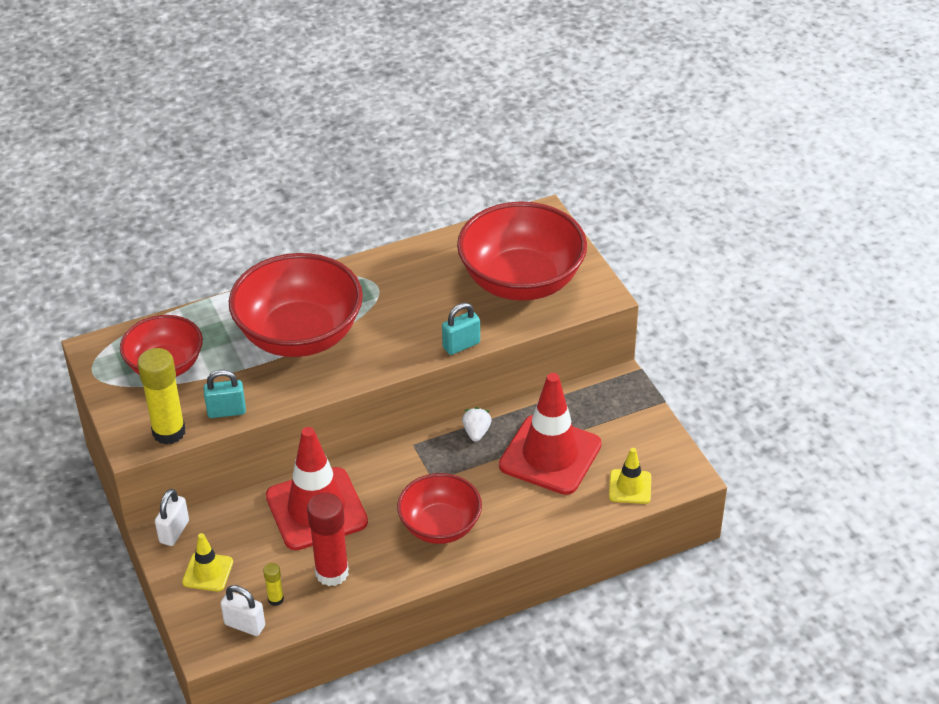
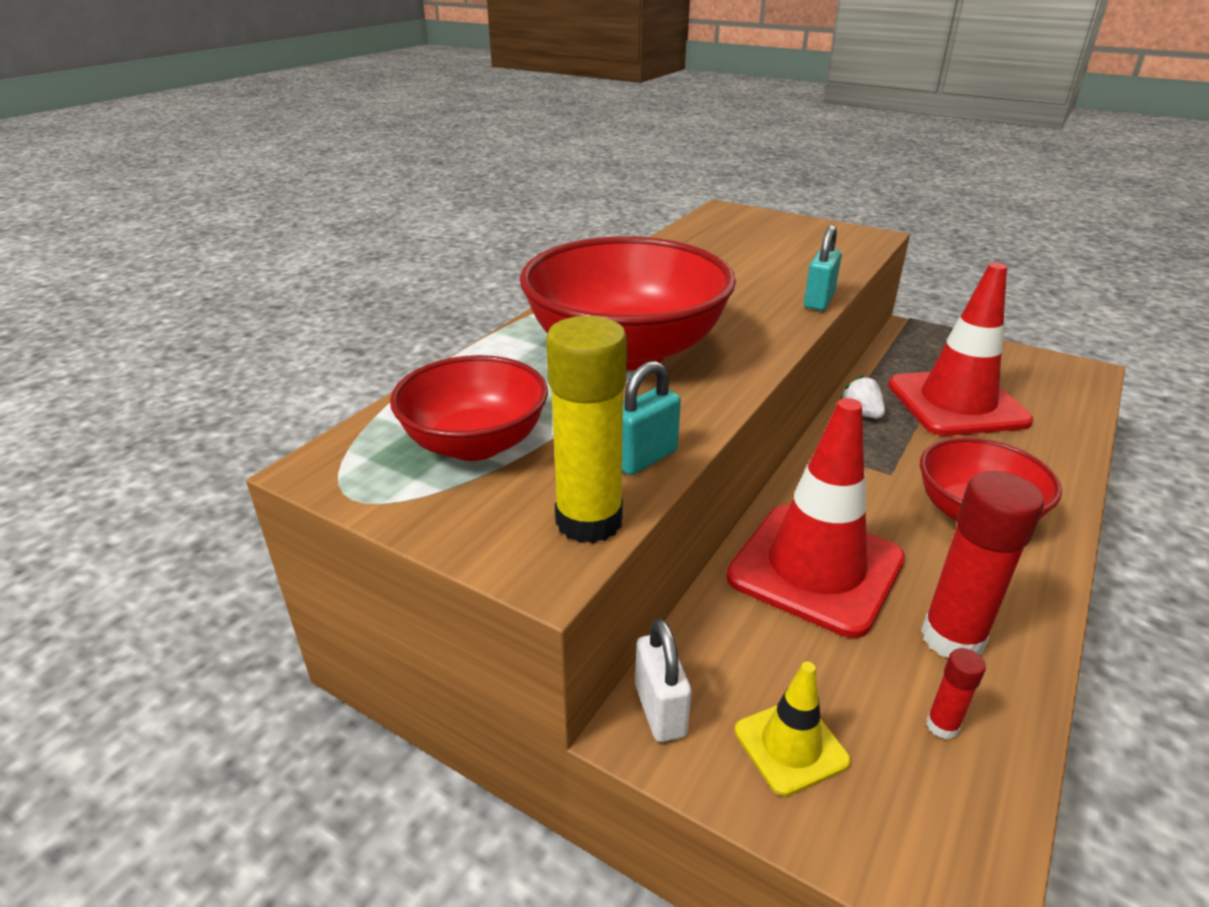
camera: 35 degrees left, 10 degrees down
white padlock [220,585,265,636] -> none
yellow glue stick [263,563,284,606] -> red glue stick [926,648,986,740]
red bowl [457,201,587,301] -> none
yellow traffic cone [609,448,651,504] -> none

